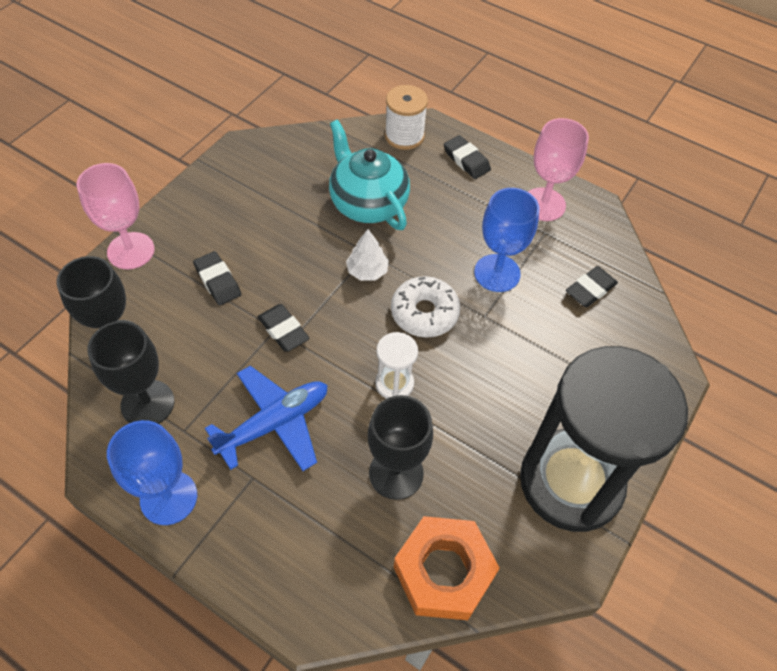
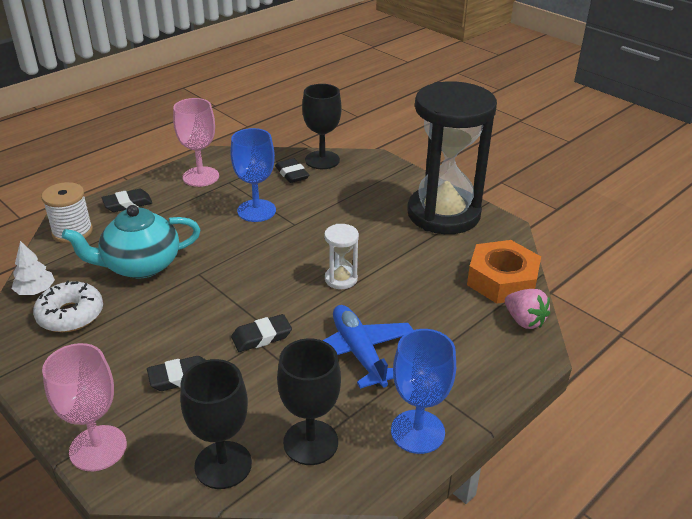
camera: 75 degrees left, 20 degrees down
white tree [346,229,389,281] -> white tree moved to [11,241,55,295]
black goblet [368,395,433,500] -> black goblet moved to [302,84,342,169]
white donut [391,276,460,338] -> white donut moved to [33,280,103,332]
none -> pink strawberry [505,289,550,329]

